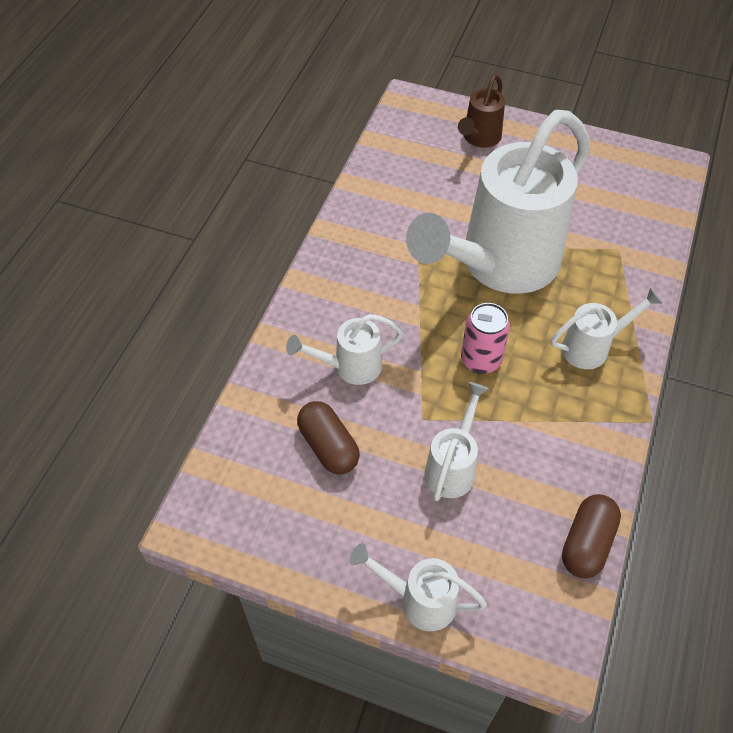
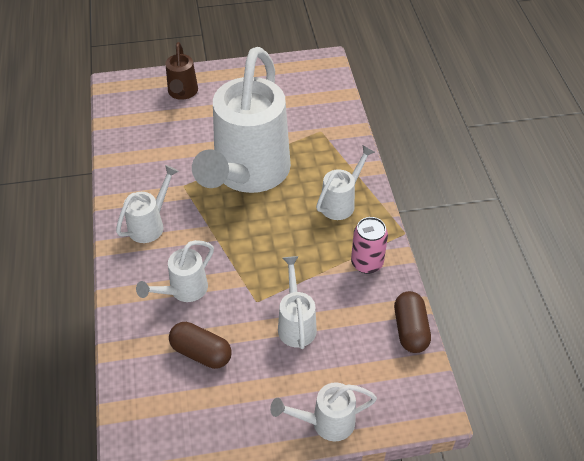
camera: 30 degrees left, 5 degrees down
pink can [461,303,510,374] -> pink can moved to [351,217,388,274]
none -> white watering can [116,165,179,243]

